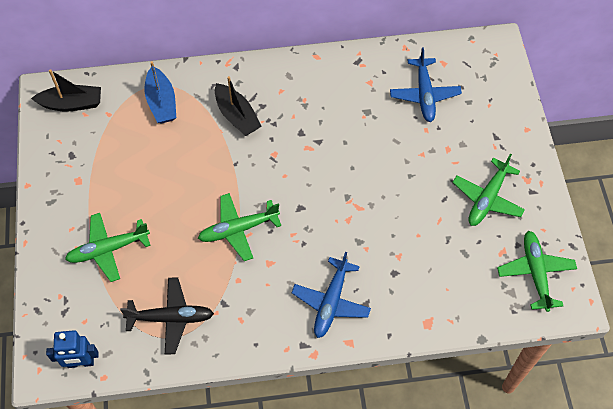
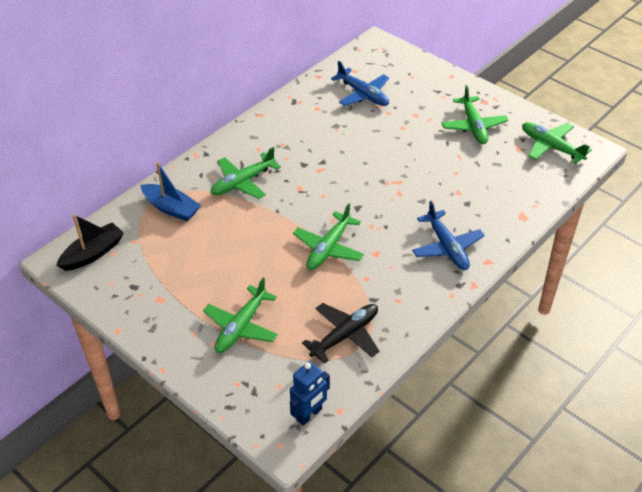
camera: 40 degrees left, 15 degrees down
black boat [215,76,262,136] -> green plane [211,147,281,199]

